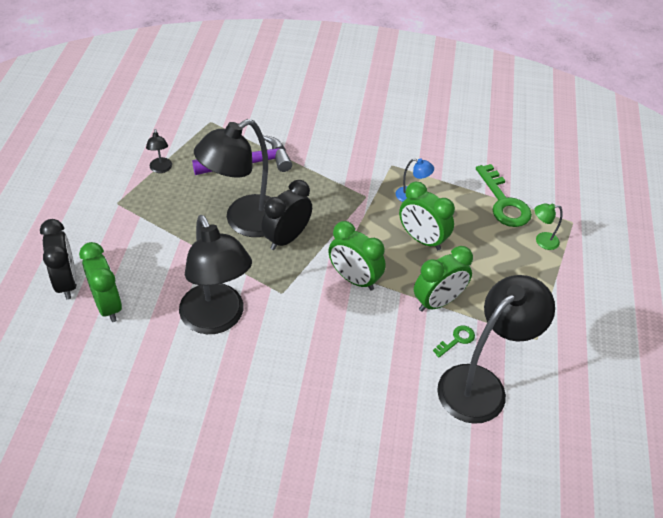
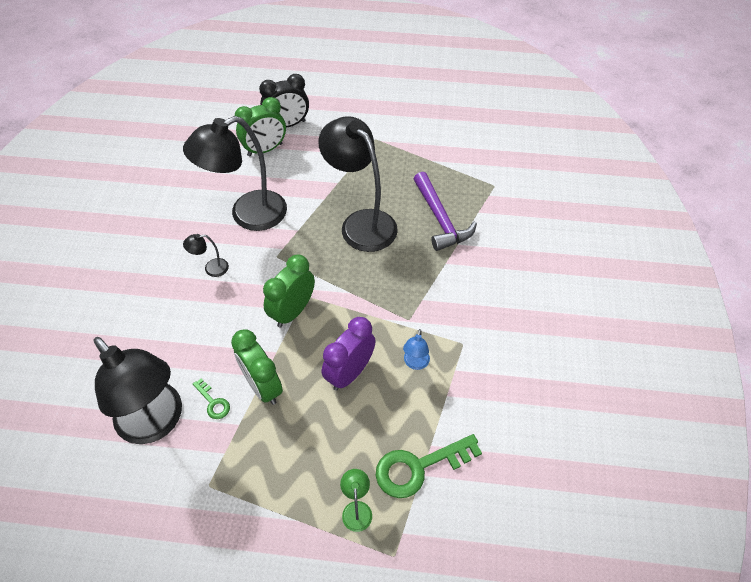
camera: 90 degrees right, 5 degrees up
black lamp [146,129,172,173] -> black lamp moved to [183,234,229,277]
black clock [261,180,312,250] -> none
green clock [399,182,455,250] -> purple clock [322,317,376,391]

